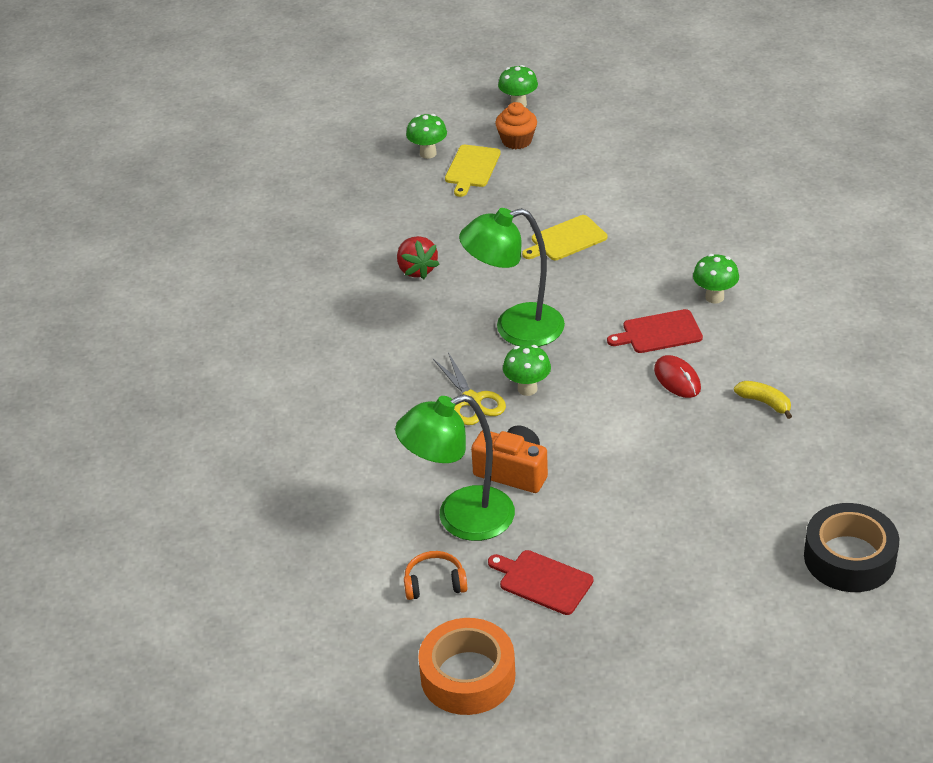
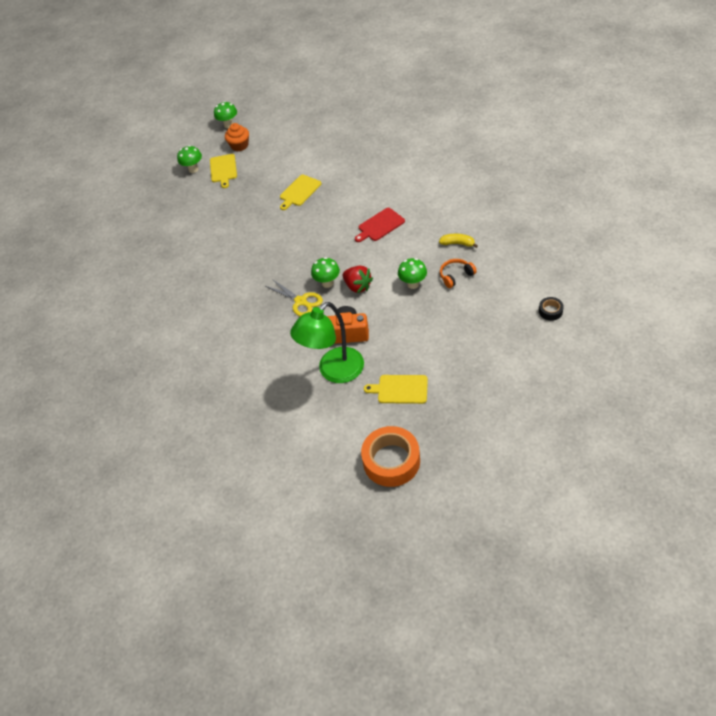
camera: 20 degrees left, 10 degrees up
red strawberry [397,236,440,279] -> red strawberry moved to [343,266,373,293]
orange headphones [404,551,467,600] -> orange headphones moved to [440,259,477,288]
green lamp [459,208,565,347] -> none
red cutting board [488,550,593,615] -> yellow cutting board [364,375,428,404]
red mouse [654,355,701,398] -> none
green mushroom [693,254,739,304] -> green mushroom moved to [398,258,427,289]
black tape [804,503,899,592] -> black tape [539,297,564,321], size x0.46

